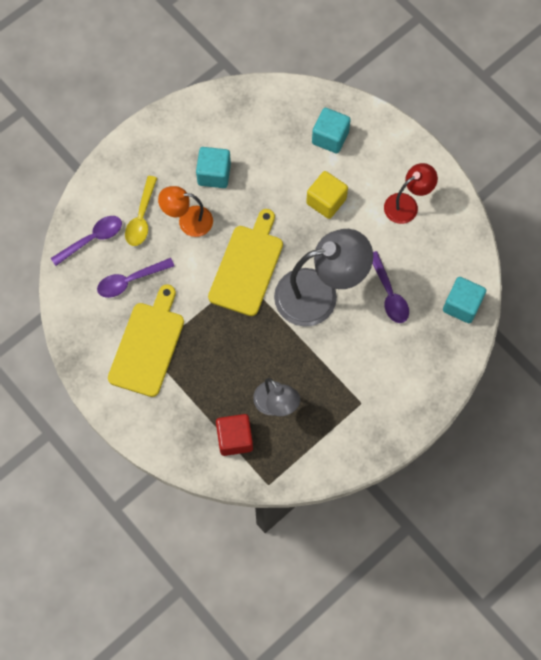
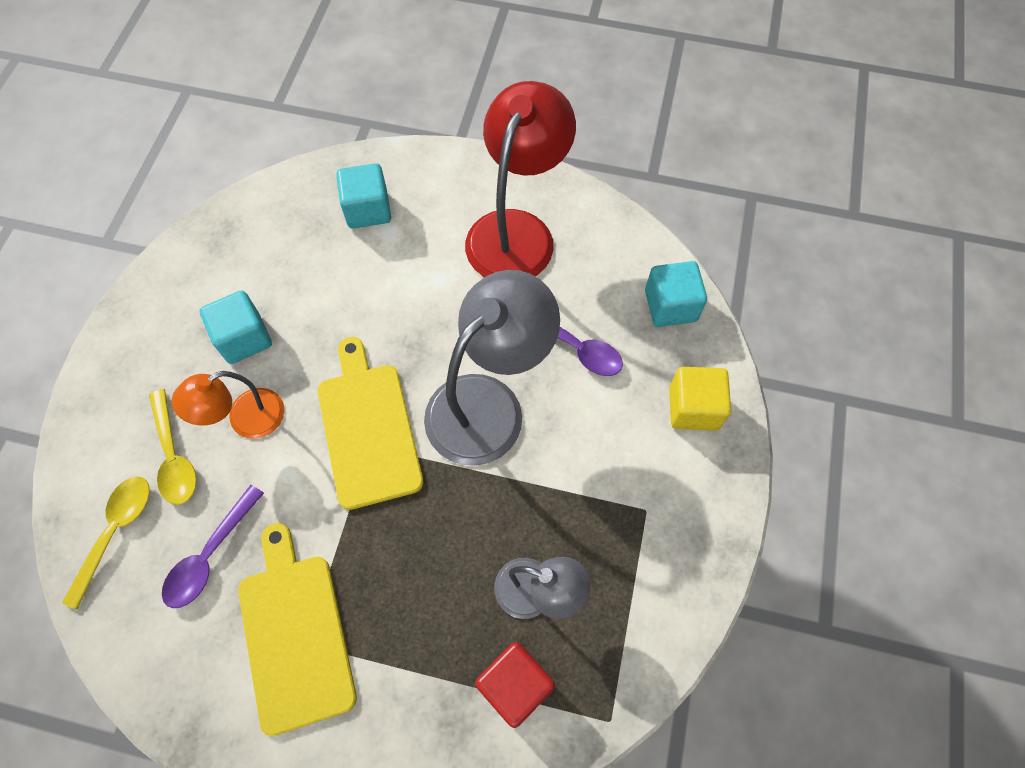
camera: 35 degrees left, 5 degrees down
purple spoon [51,216,122,266] -> yellow spoon [62,476,150,609]
yellow cube [306,171,348,219] -> yellow cube moved to [669,367,731,431]
red lamp [384,163,438,224] -> red lamp [465,81,576,277], size x1.79

